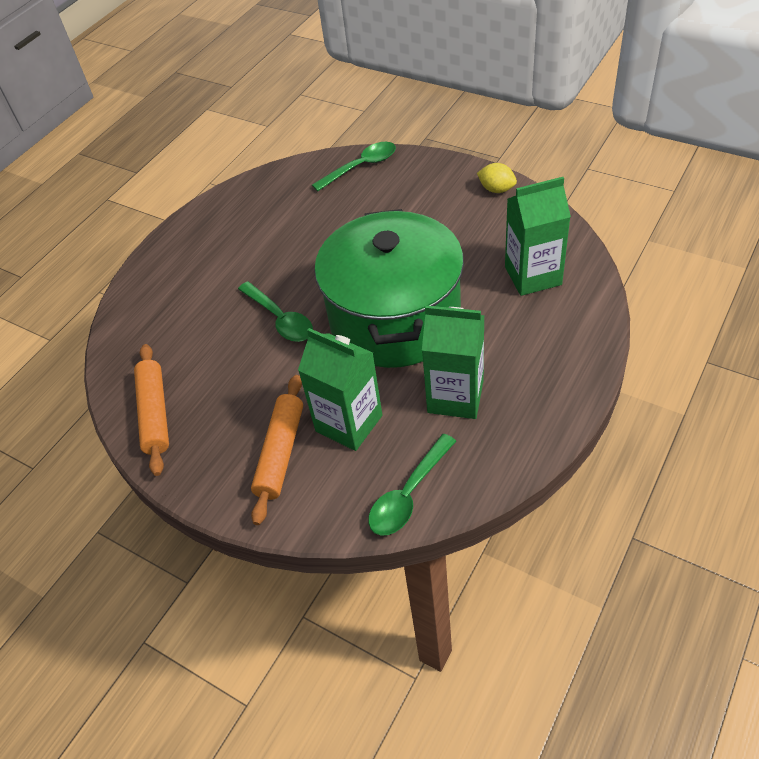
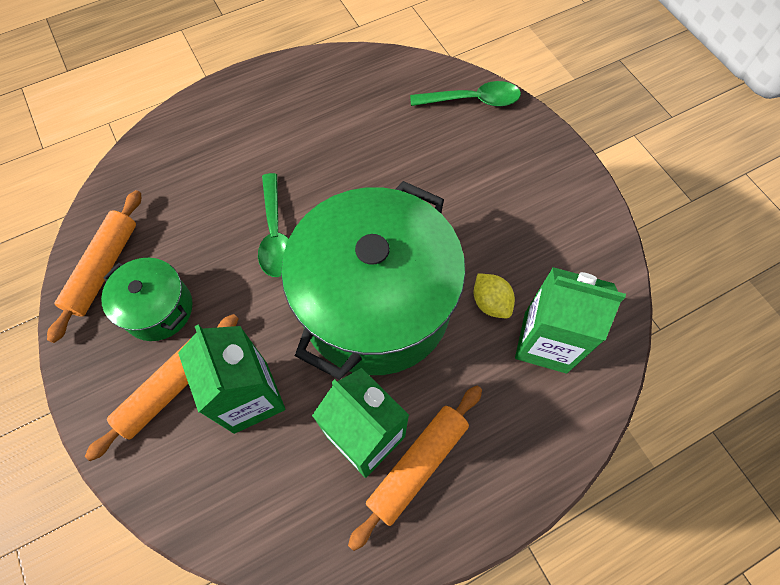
camera: 25 degrees right, 15 degrees up
green spoon [368,434,456,536] -> none
yellow lemon [477,163,517,193] -> yellow lemon moved to [474,273,515,318]
none -> green pot [101,258,193,341]
none -> orange rolling pin [348,386,482,551]

